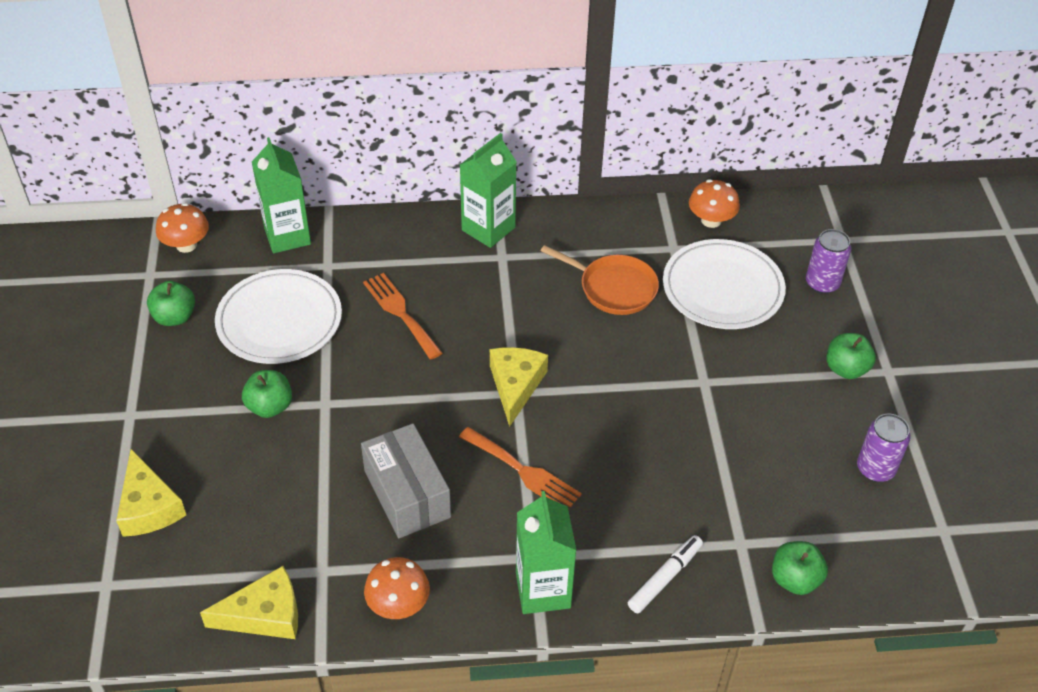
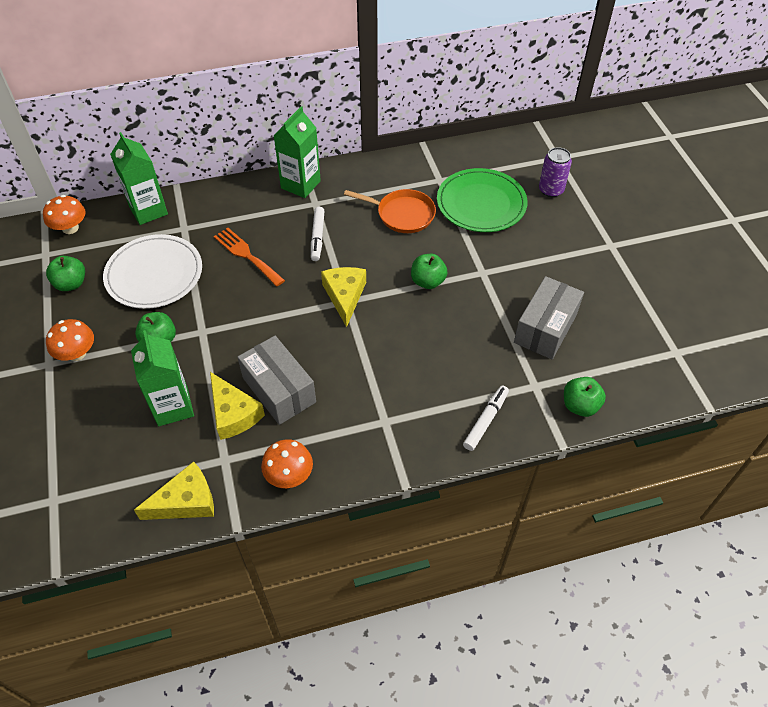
camera: 10 degrees left, 5 degrees up
yellow cheese [116,449,186,537] -> yellow cheese moved to [210,372,265,440]
orange fork [459,427,582,507] -> none
green carton [516,491,576,614] -> green carton moved to [131,330,194,426]
white plate [663,239,786,329] -> green plate [437,168,528,232]
orange mushroom [689,179,740,228] -> orange mushroom moved to [46,319,94,361]
green apple [826,333,876,379] -> green apple moved to [411,254,447,289]
purple can [857,414,910,482] -> none
none -> white marker [311,207,324,261]
none -> grey box [514,276,584,359]

